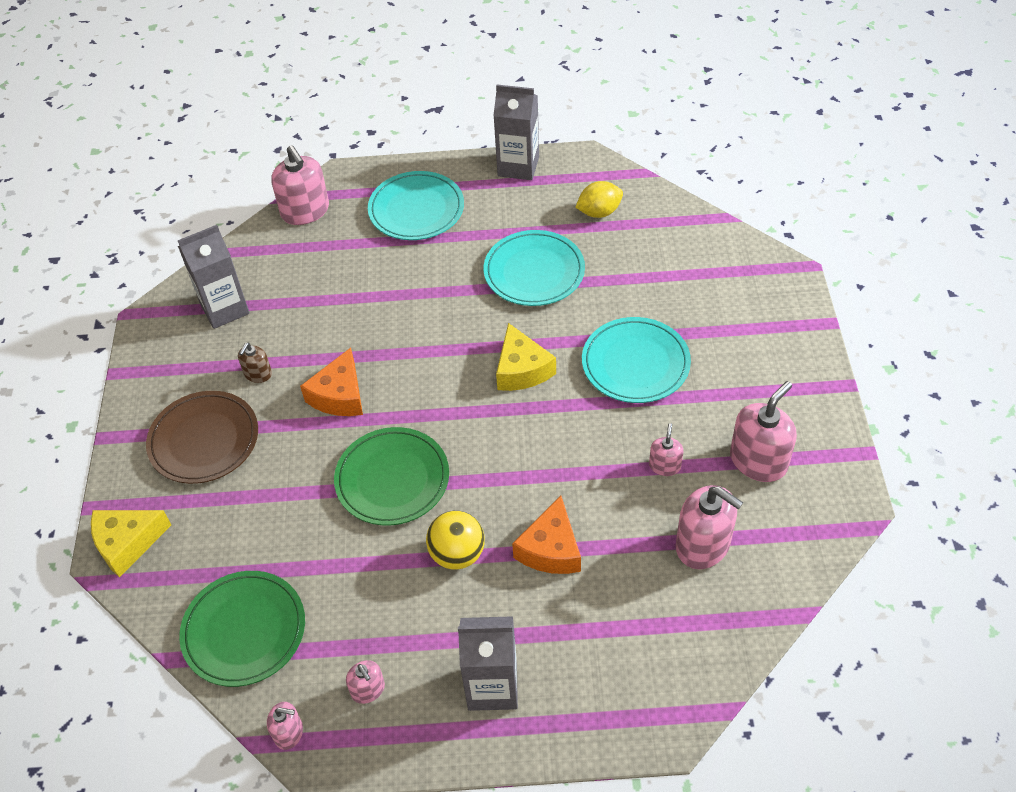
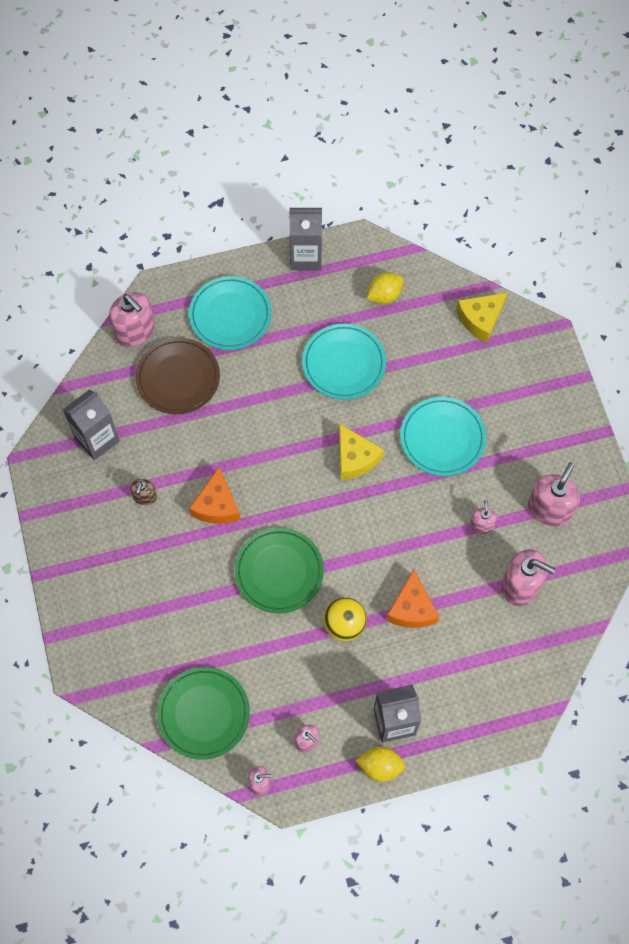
camera: 15 degrees left, 15 degrees up
yellow cheese [91,510,171,578] -> yellow cheese moved to [456,292,508,343]
brown plate [146,391,258,484] -> brown plate moved to [136,338,220,414]
none -> yellow lemon [356,746,405,782]

